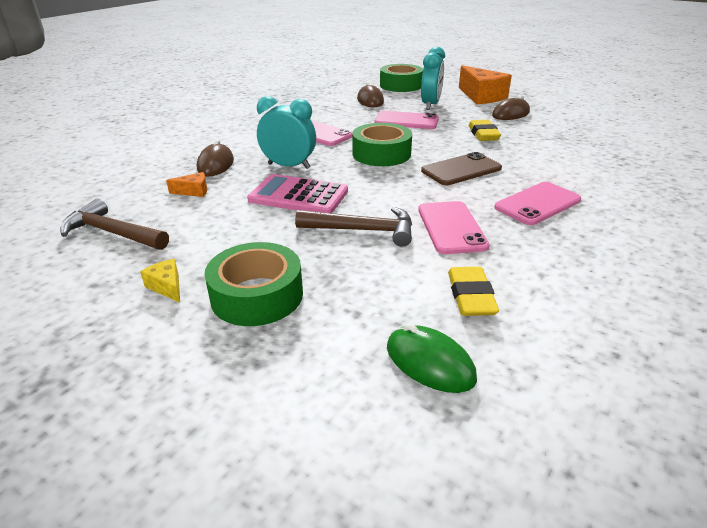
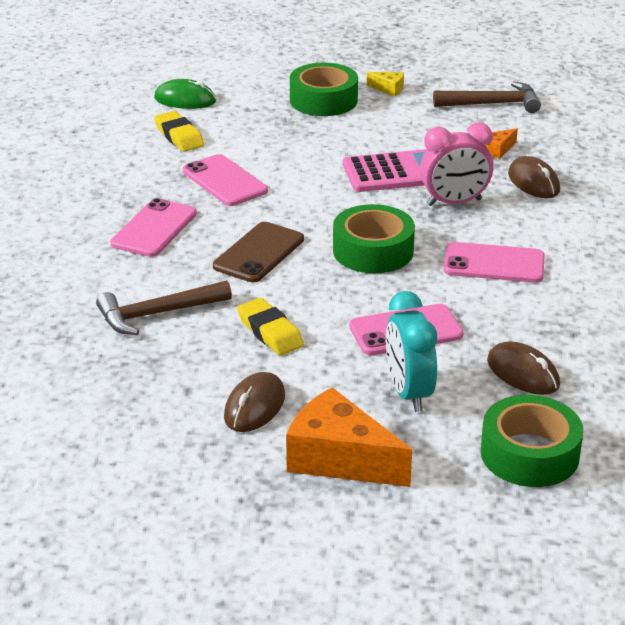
camera: 150 degrees right, 0 degrees up
turquoise clock [257,96,316,169] -> pink clock [420,122,494,206]
brown hammer [295,207,412,247] -> brown hammer moved to [96,280,232,335]

